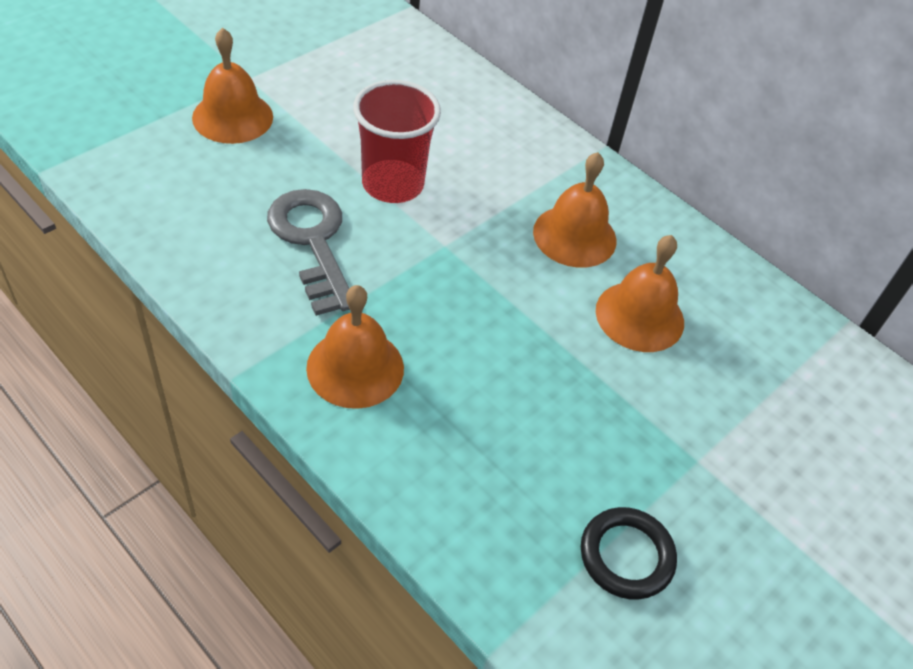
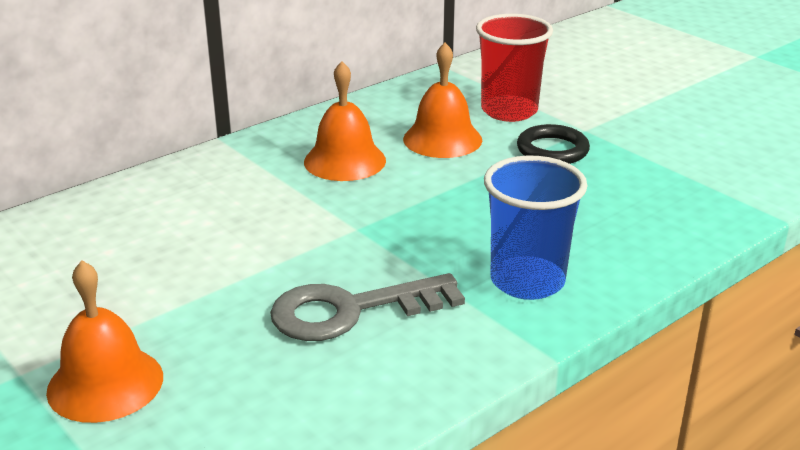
camera: 80 degrees left, 20 degrees down
orange bell [306,285,404,409] -> blue cup [484,155,587,300]
red cup [353,80,441,203] -> red cup moved to [476,14,553,122]
black ring [581,507,677,600] -> black ring moved to [517,124,590,164]

